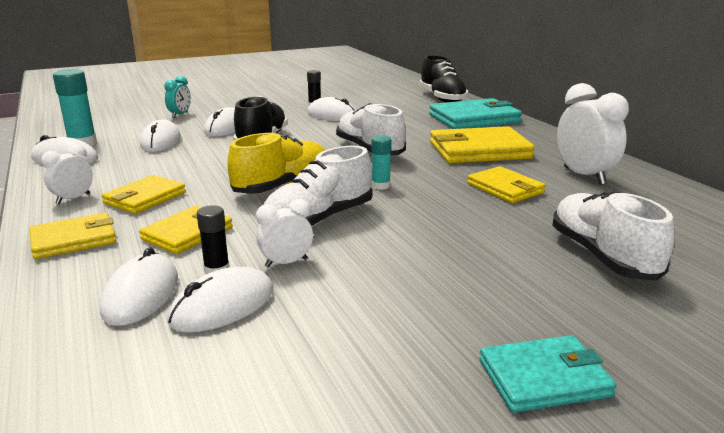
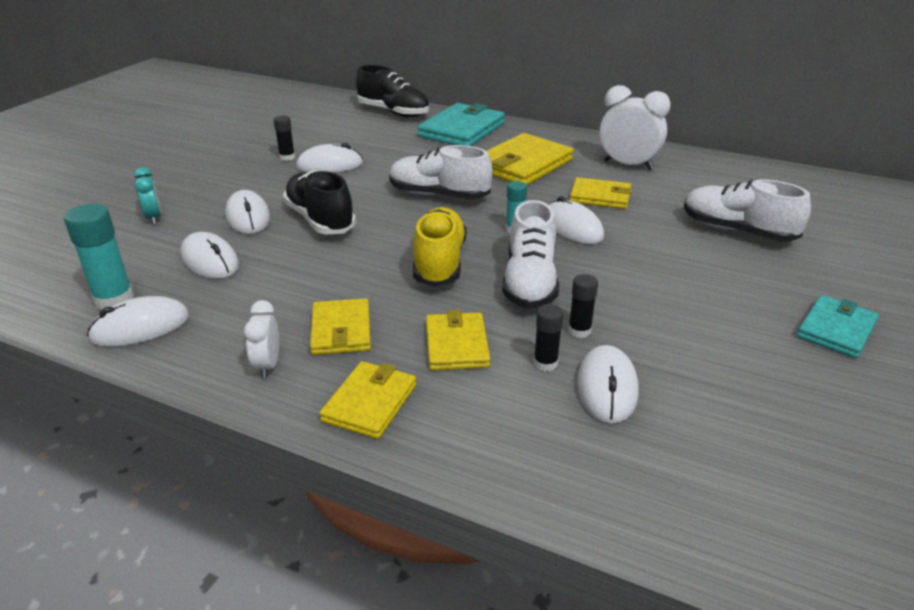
camera: 40 degrees left, 10 degrees up
white mouse [100,247,178,326] -> white mouse moved to [549,196,604,244]
white clock [256,199,313,268] -> black glue stick [568,274,598,338]

